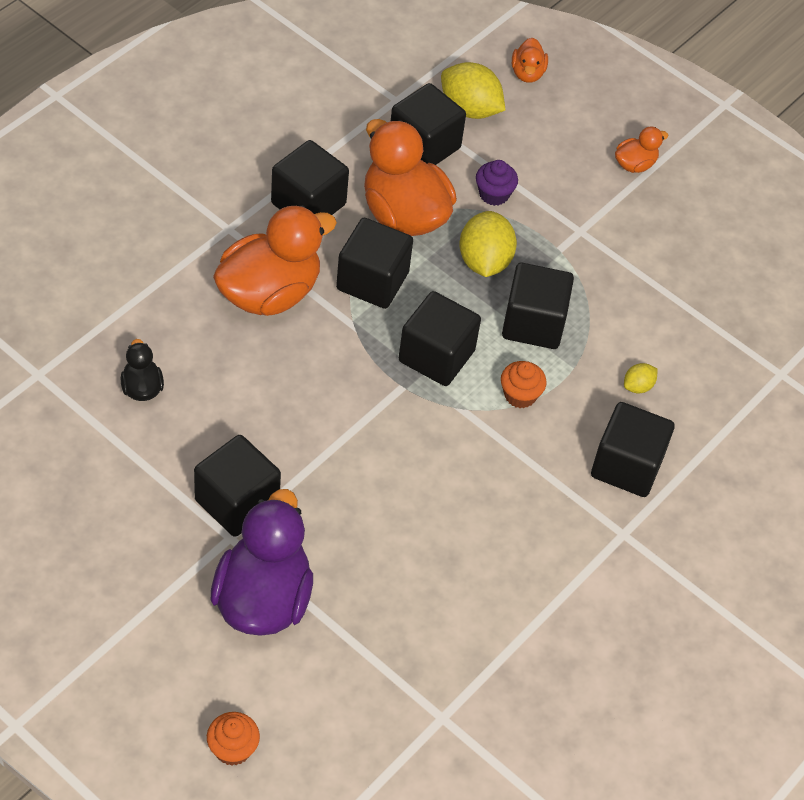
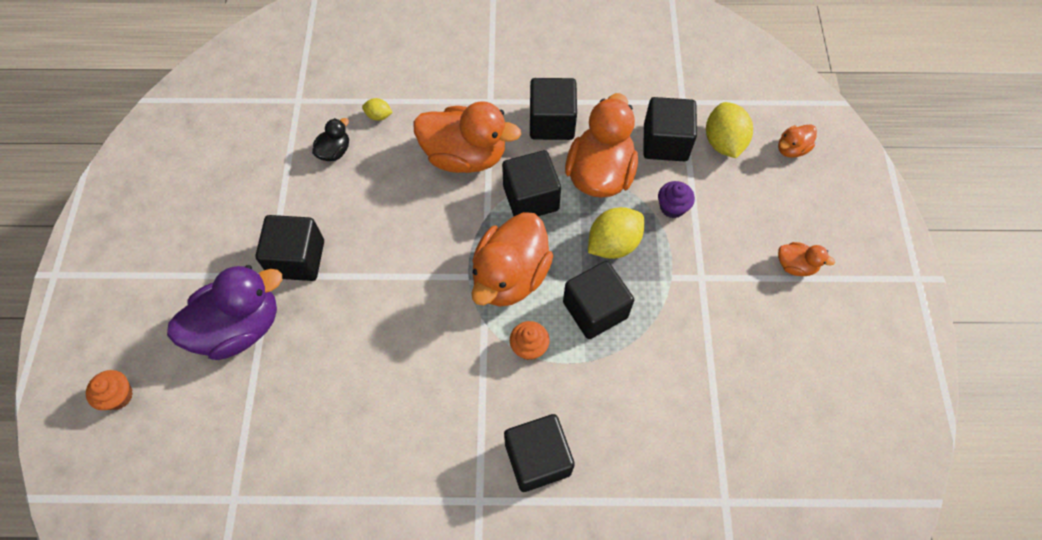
camera: 55 degrees right, 10 degrees up
black cube [399,291,481,386] -> orange duck [471,212,553,307]
yellow lemon [624,363,658,393] -> yellow lemon moved to [362,98,393,121]

